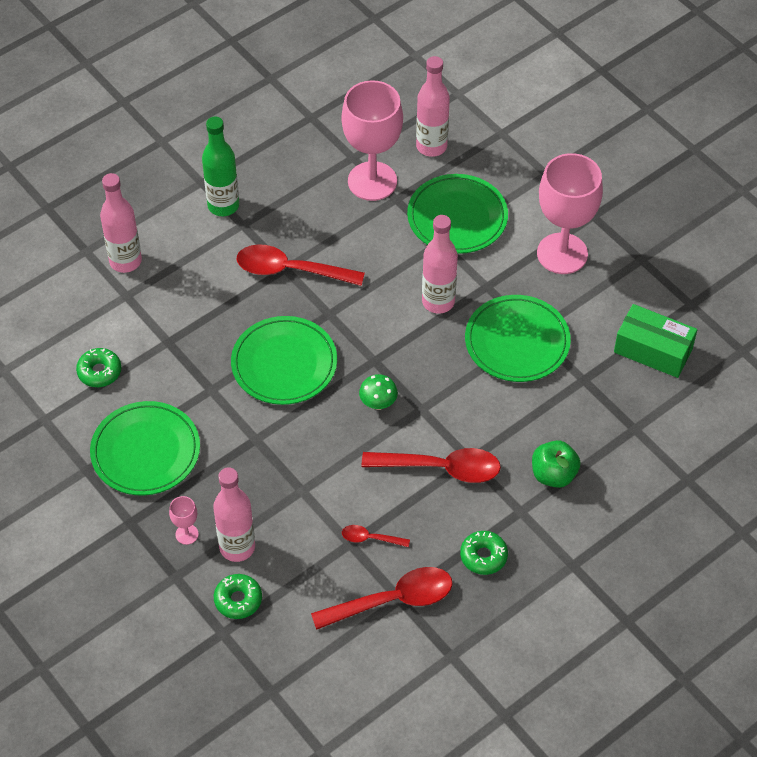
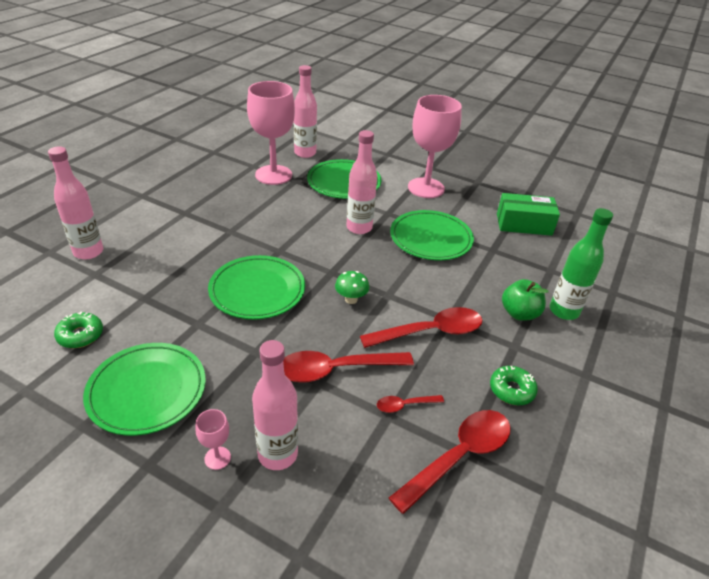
camera: 25 degrees left, 15 degrees down
green bottle [202,117,239,216] -> green bottle moved to [550,208,613,320]
green donut [214,574,262,619] -> none
red spoon [237,244,365,286] -> red spoon moved to [283,351,414,383]

